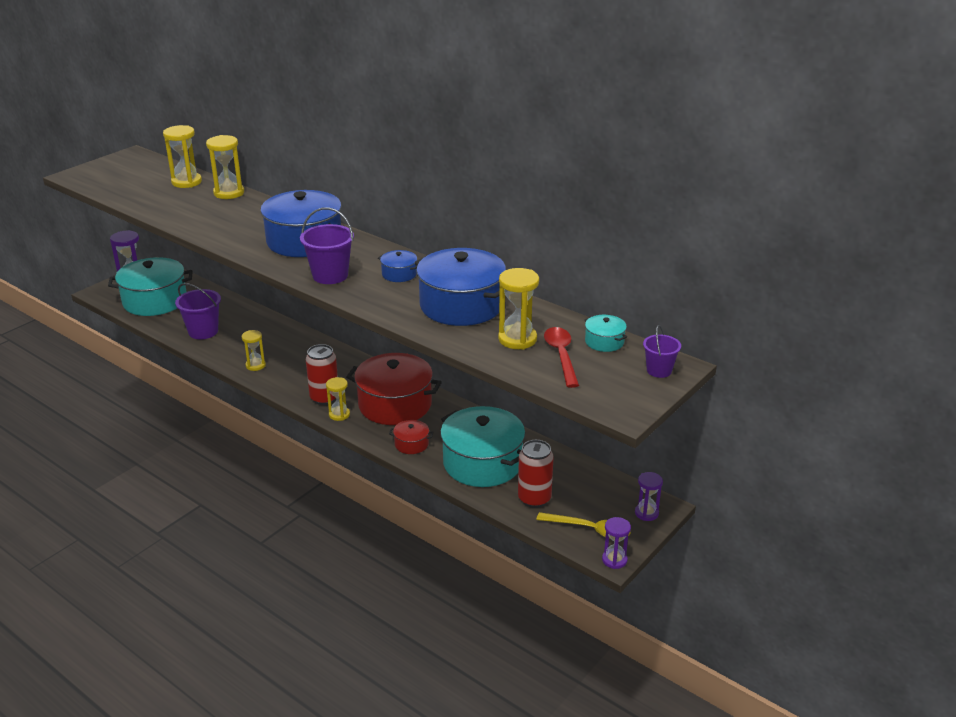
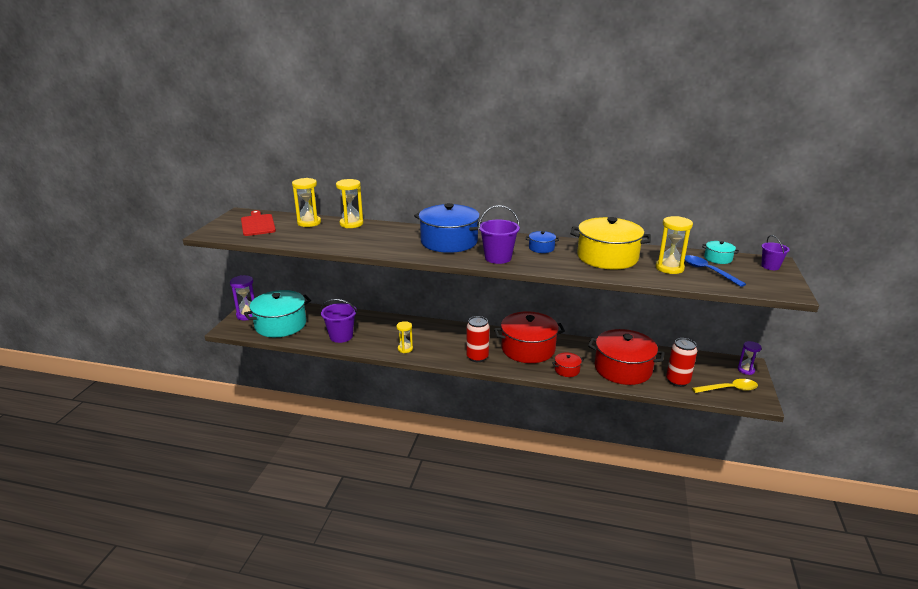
camera: 25 degrees left, 5 degrees down
yellow hourglass [326,377,350,421] -> none
blue pot [415,248,506,326] -> yellow pot [570,217,651,269]
turquoise pot [440,406,525,487] -> red pot [588,329,665,385]
red spoon [544,327,579,388] -> blue spoon [685,255,746,287]
purple hourglass [602,517,631,569] -> none
none -> red cutting board [241,210,276,236]

